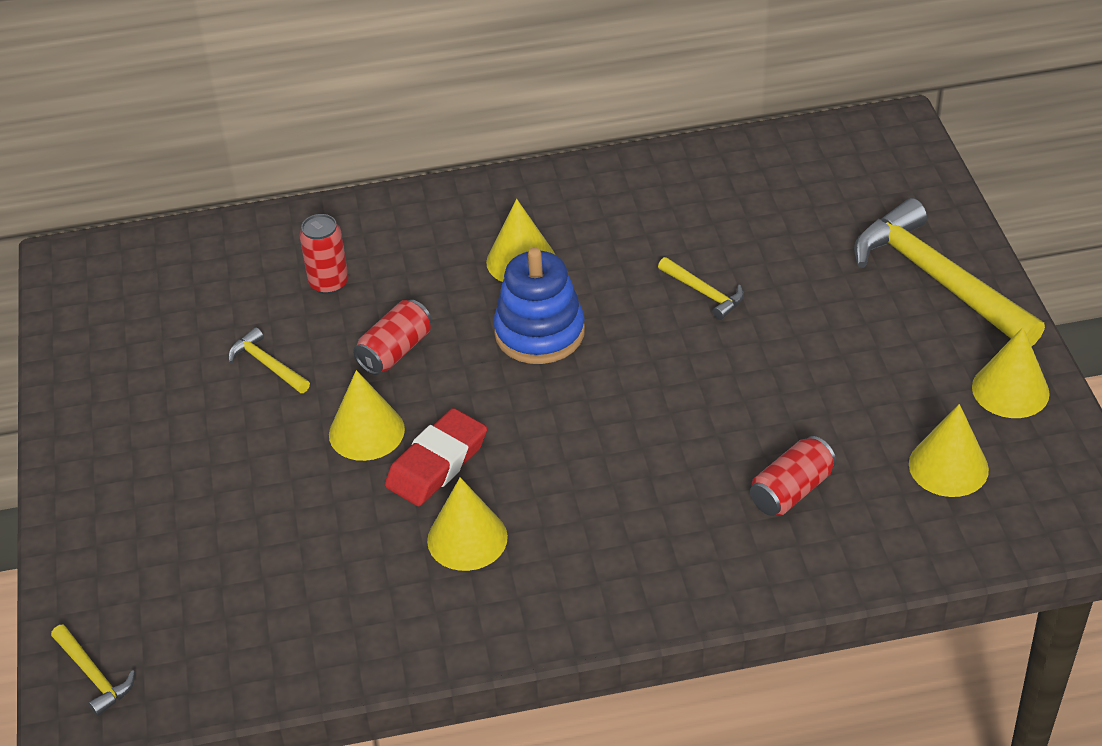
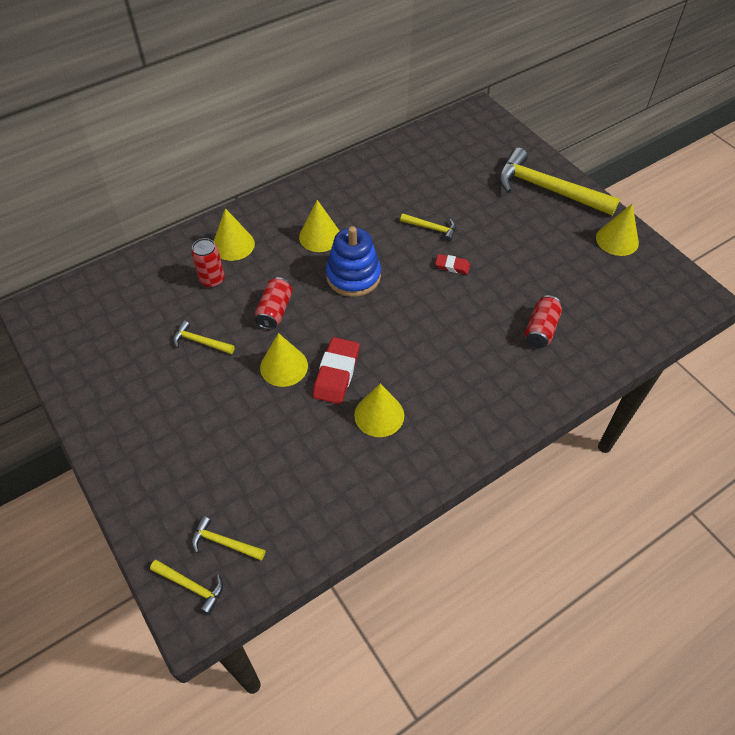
camera: 25 degrees left, 10 degrees up
yellow cone [909,404,989,497] -> yellow cone moved to [213,208,255,261]
none -> yellow hammer [191,516,265,561]
none -> red eraser [435,254,470,274]

